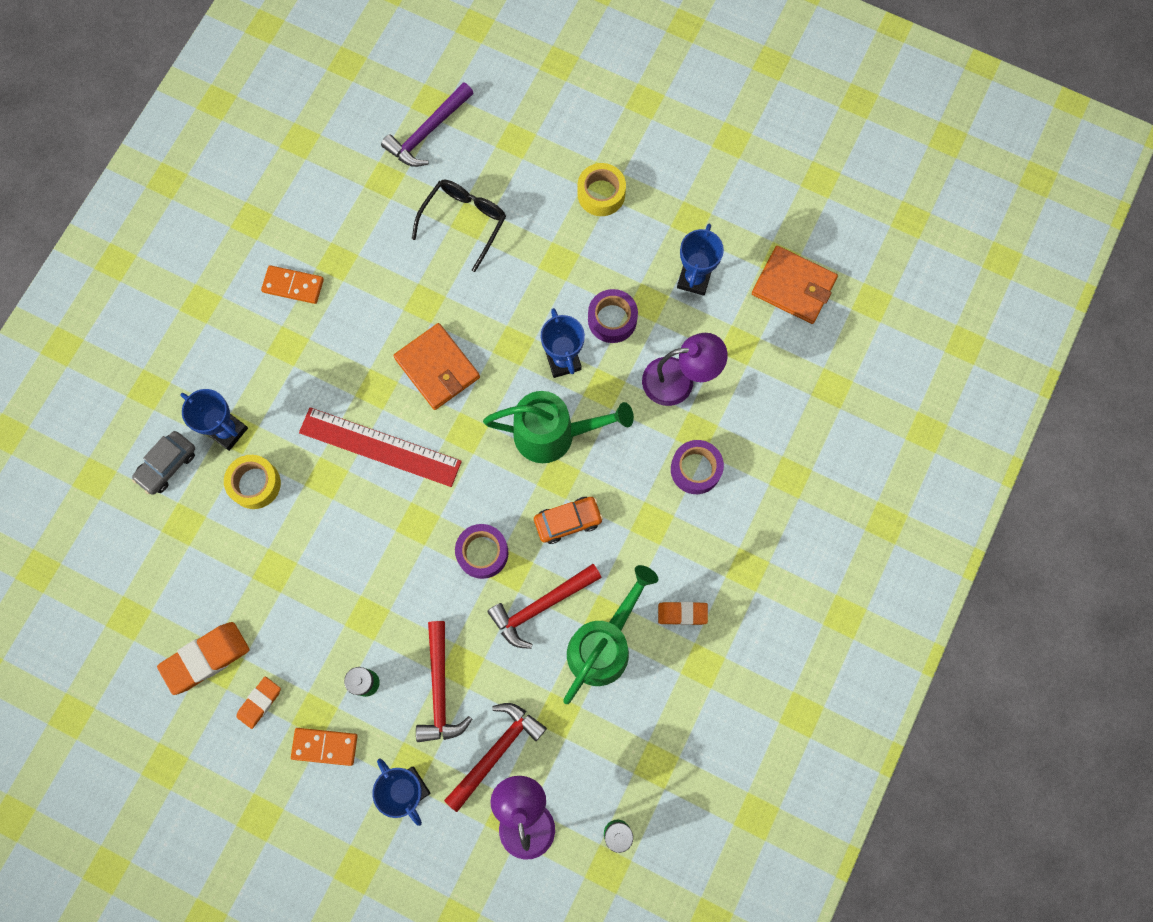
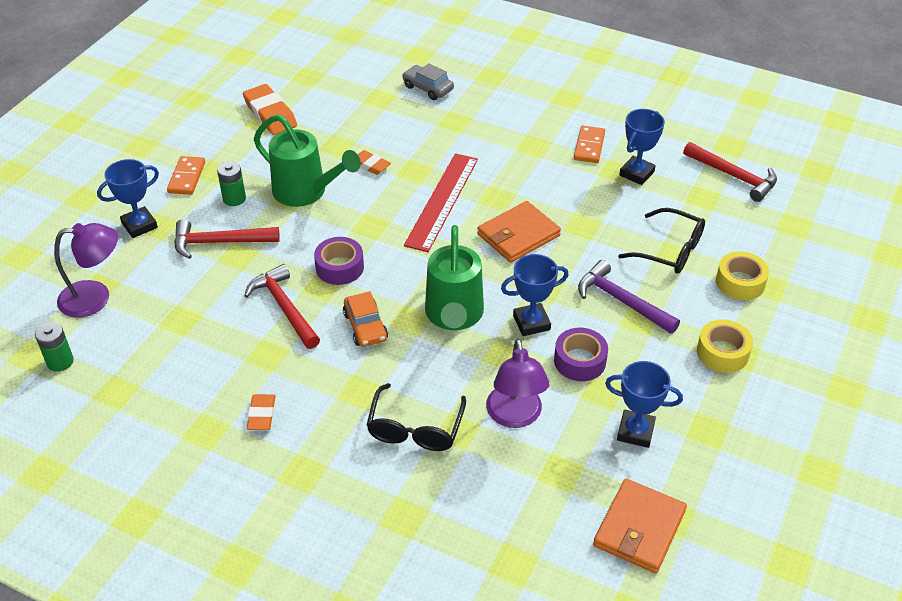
camera: 90 degrees right, 30 degrees down
blue trophy [180,389,248,451] -> blue trophy moved to [619,109,665,185]
yellow tape [224,455,281,509] -> yellow tape moved to [716,251,769,300]
orange eraser [236,677,281,729] -> orange eraser moved to [358,150,391,175]
purple hammer [381,82,473,167] -> purple hammer moved to [578,260,680,334]
red hammer [444,703,547,812] -> red hammer moved to [683,142,777,202]
green watering can [563,565,658,704] -> green watering can moved to [254,114,361,207]
purple tape [671,440,724,494] -> black glasses [367,383,466,451]

